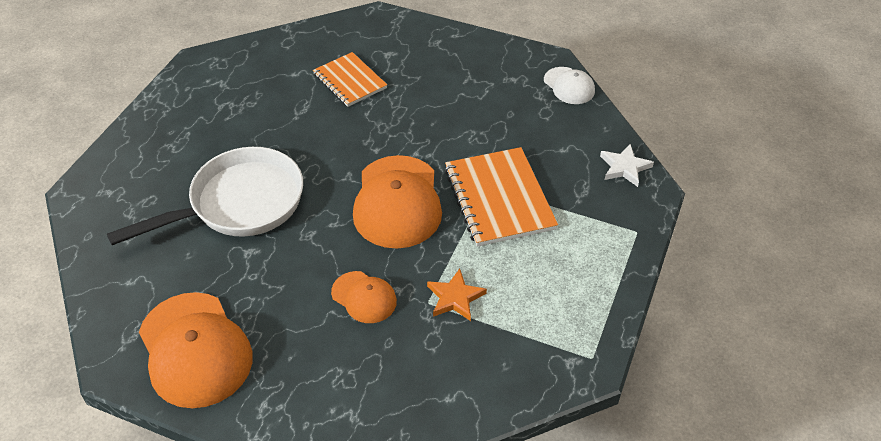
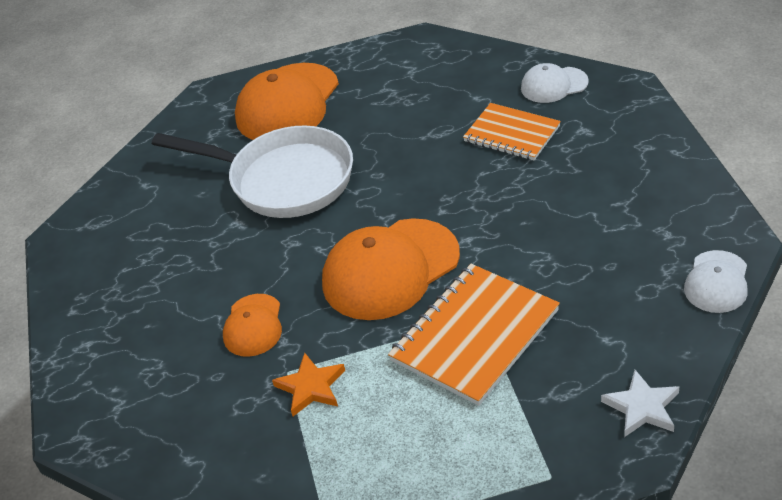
camera: 60 degrees right, 5 degrees down
orange cap [139,292,253,408] -> orange cap moved to [235,63,339,140]
orange notebook [313,52,387,107] -> orange notebook turned 75 degrees counterclockwise [463,103,561,161]
none -> white cap [521,63,589,103]

